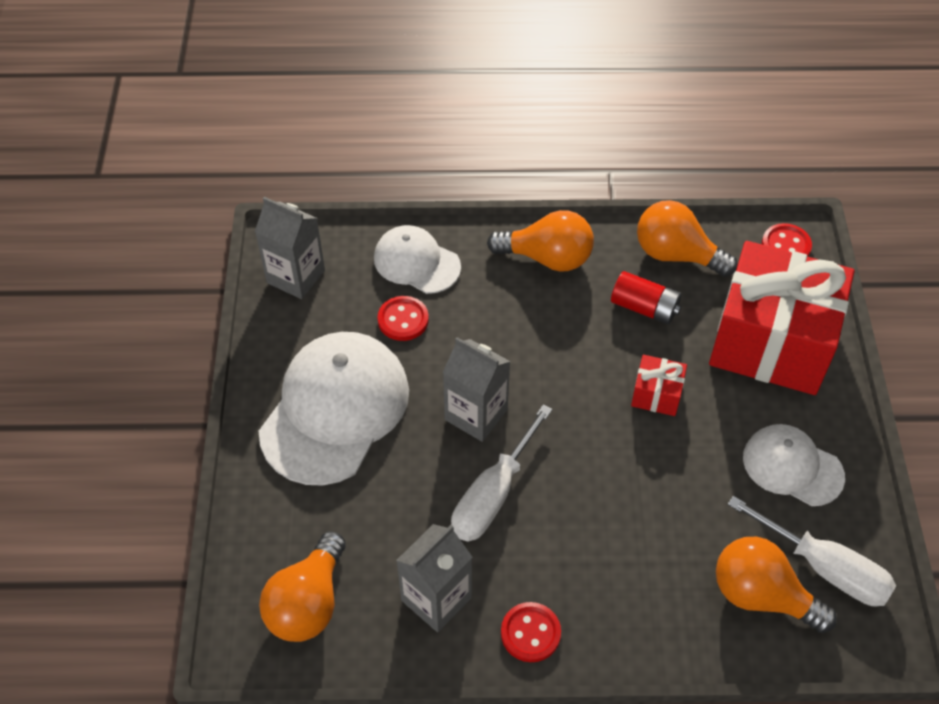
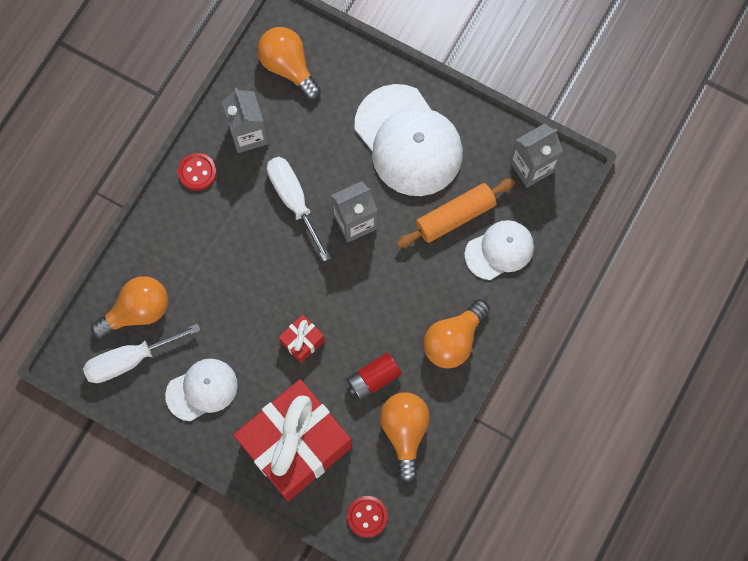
camera: 120 degrees right, 20 degrees up
red button [378,296,429,341] -> orange rolling pin [397,179,515,248]
orange light bulb [637,200,738,277] -> orange light bulb turned 60 degrees counterclockwise [380,392,430,482]

